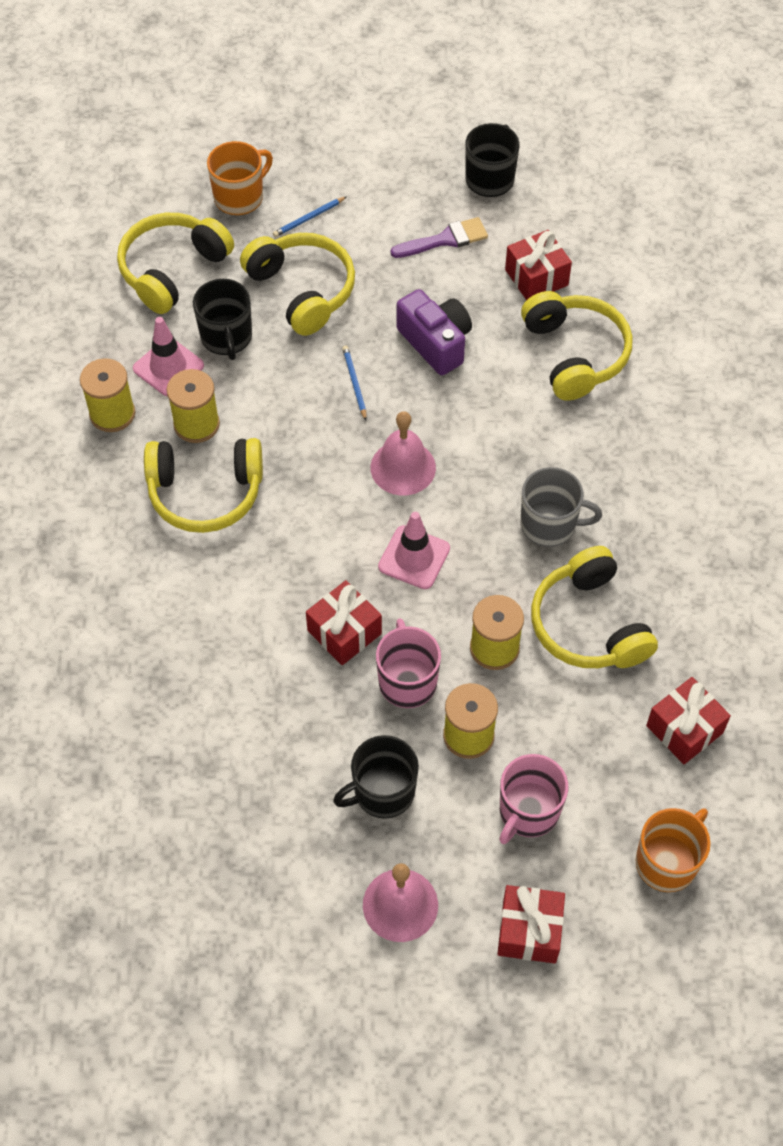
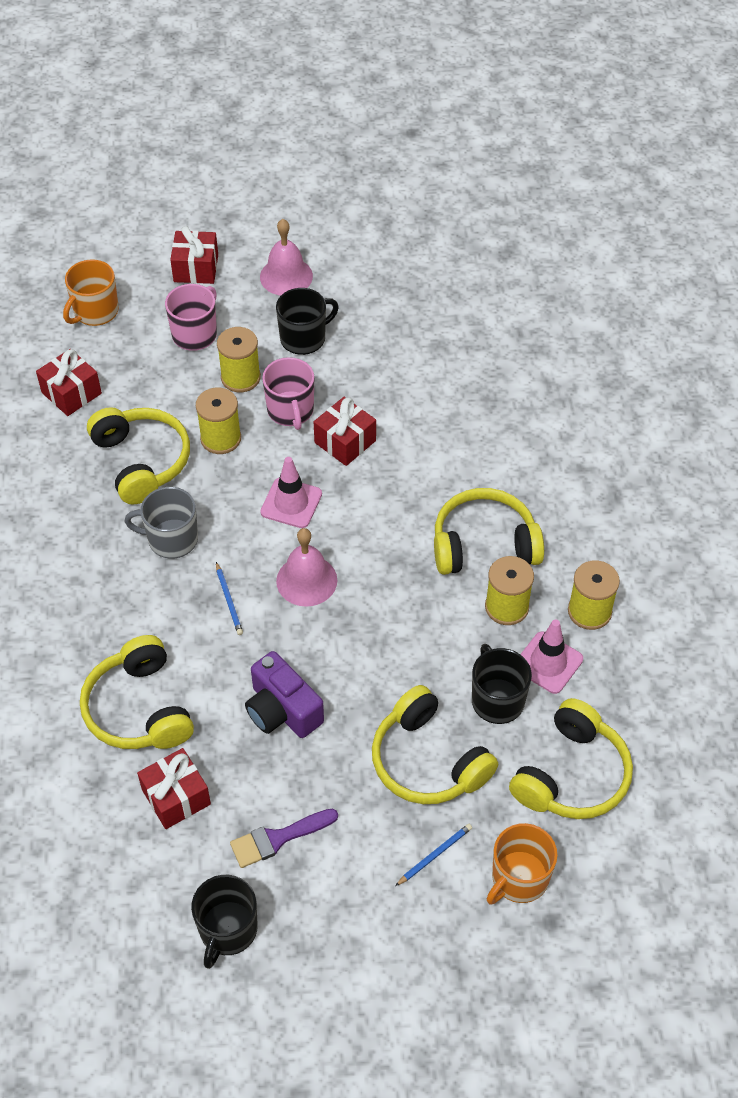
camera: 175 degrees right, 5 degrees down
blue pencil [342,345,367,420] -> blue pencil moved to [216,562,243,635]

